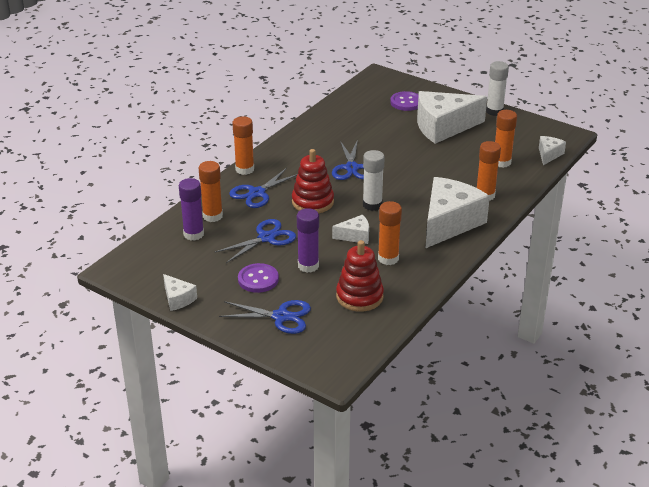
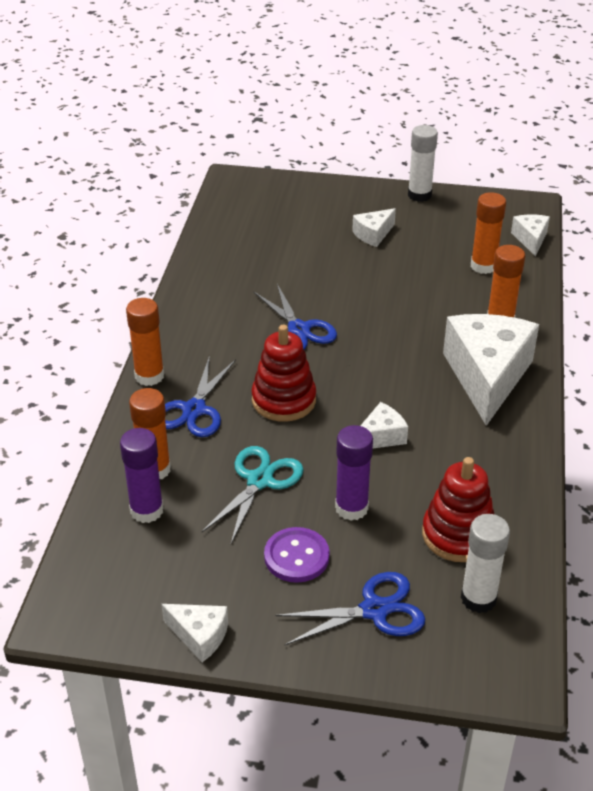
camera: 25 degrees left, 5 degrees up
blue scissors [215,219,296,263] -> turquoise scissors [202,446,304,544]
white glue stick [363,150,385,211] -> white glue stick moved to [461,514,510,613]
orange glue stick [378,201,402,265] -> none
purple button [390,91,419,111] -> none
white cheese [417,91,487,144] -> white cheese [352,208,396,247], size x0.46

